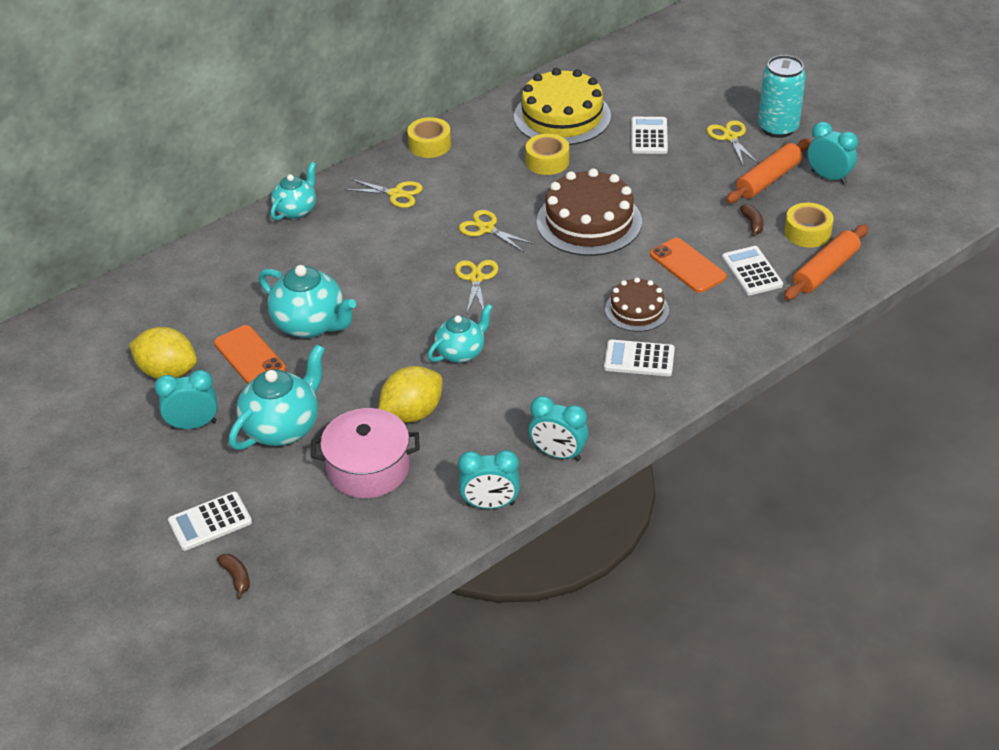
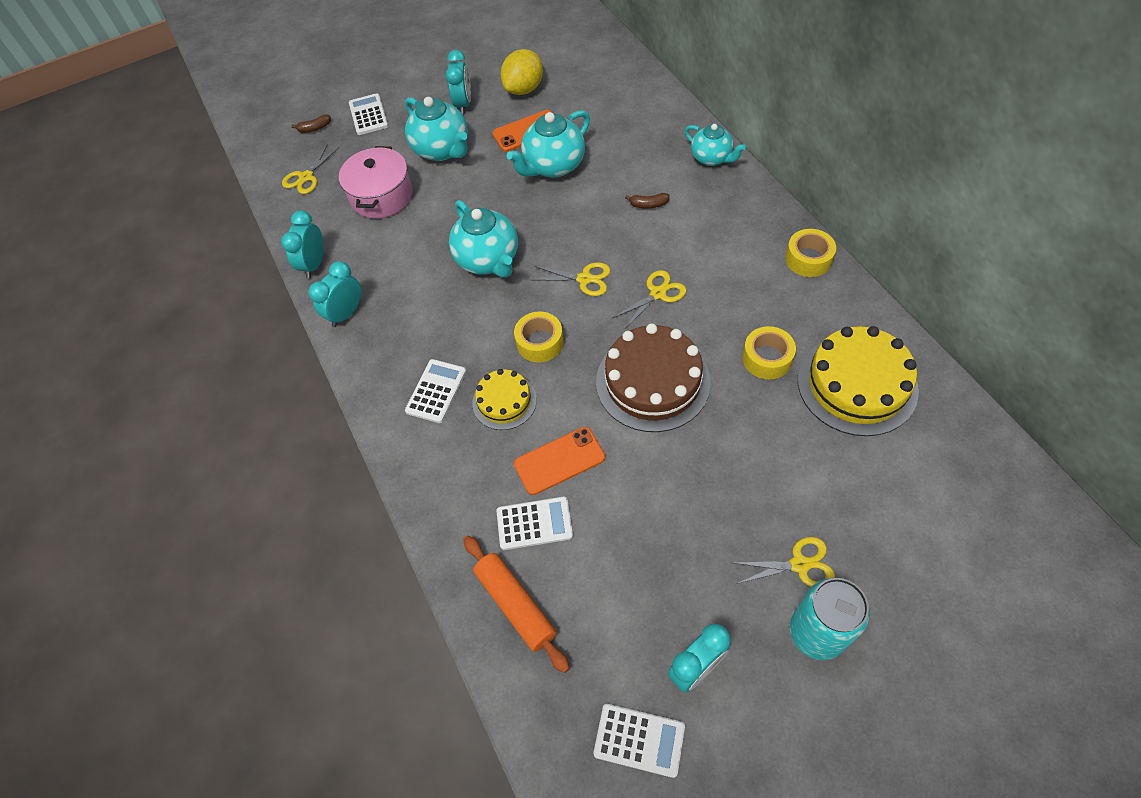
camera: 105 degrees right, 15 degrees up
yellow scissors [344,179,423,208] -> yellow scissors moved to [282,144,339,194]
yellow lemon [378,366,443,423] -> none
turquoise teapot [428,304,493,363] -> turquoise teapot [449,200,518,278], size x1.54
brown cake [605,277,669,332] -> yellow cake [472,369,537,430]
white calculator [631,117,668,154] -> white calculator moved to [594,704,685,778]
orange rolling pin [726,139,811,203] -> none
brown banana [740,204,764,237] -> brown banana moved to [625,193,670,209]
yellow tape [784,203,834,247] -> yellow tape moved to [514,312,564,363]

